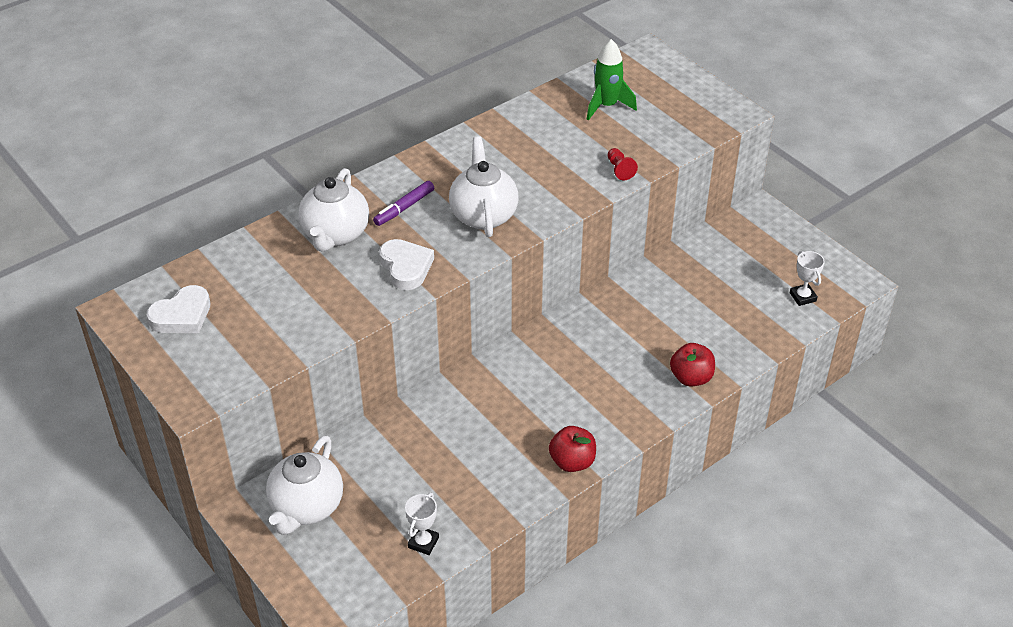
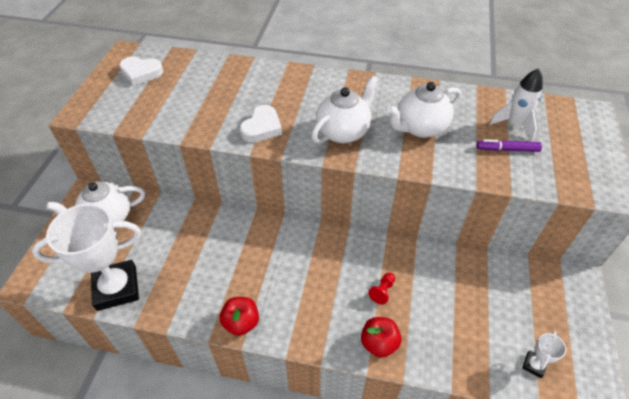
camera: 50 degrees right, 5 degrees up
white teapot [298,168,369,252] -> white teapot moved to [387,82,462,138]
purple marker [373,181,434,226] -> purple marker moved to [477,139,542,152]
white trophy [405,493,439,555] -> white trophy [32,204,141,311], size x2.35
green rocket [587,39,637,120] -> white rocket [489,68,543,141]
red pawn [608,148,638,180] -> red pawn moved to [368,273,395,304]

